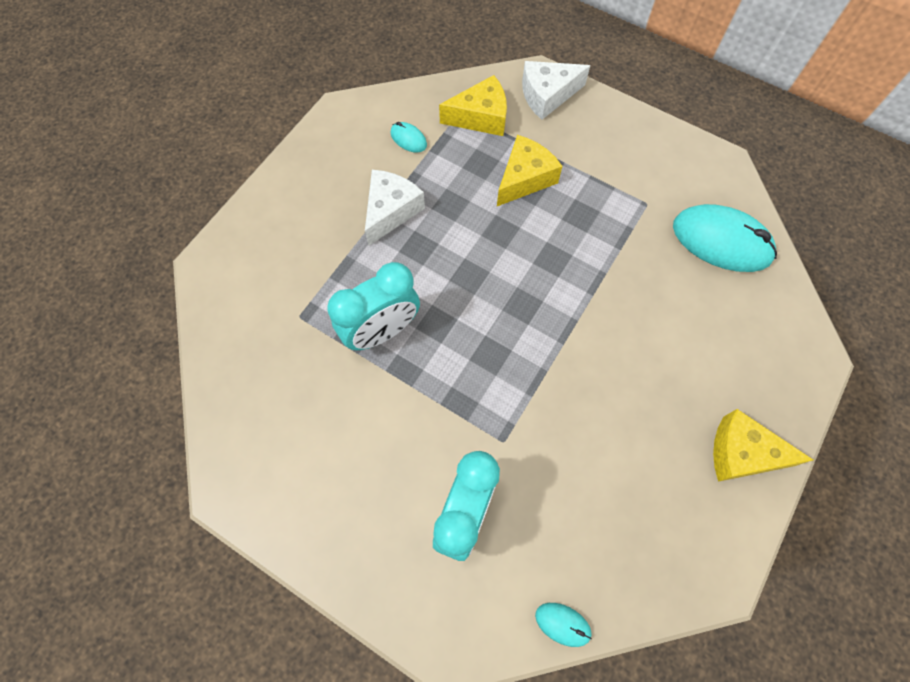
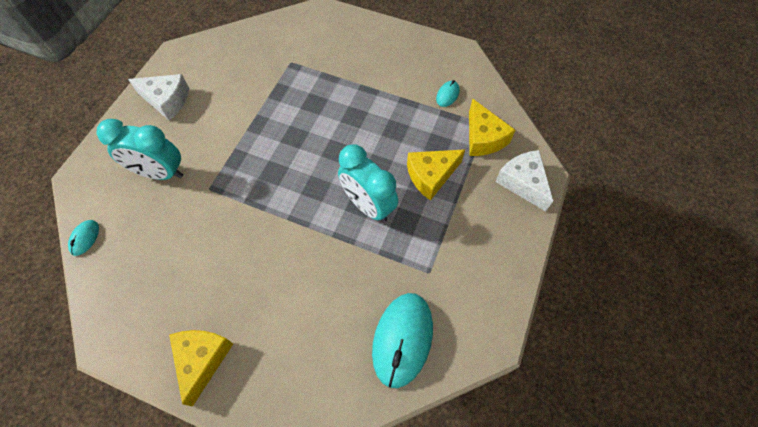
camera: 80 degrees right, 5 degrees down
turquoise clock [327,262,420,350] -> turquoise clock moved to [338,144,398,222]
white cheese [365,170,425,245] -> white cheese moved to [128,74,189,121]
yellow cheese [497,135,562,206] -> yellow cheese turned 120 degrees clockwise [407,149,465,201]

